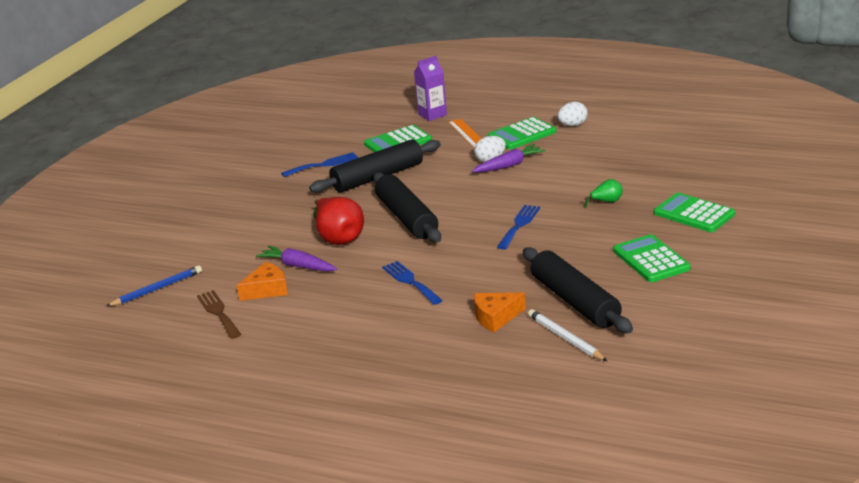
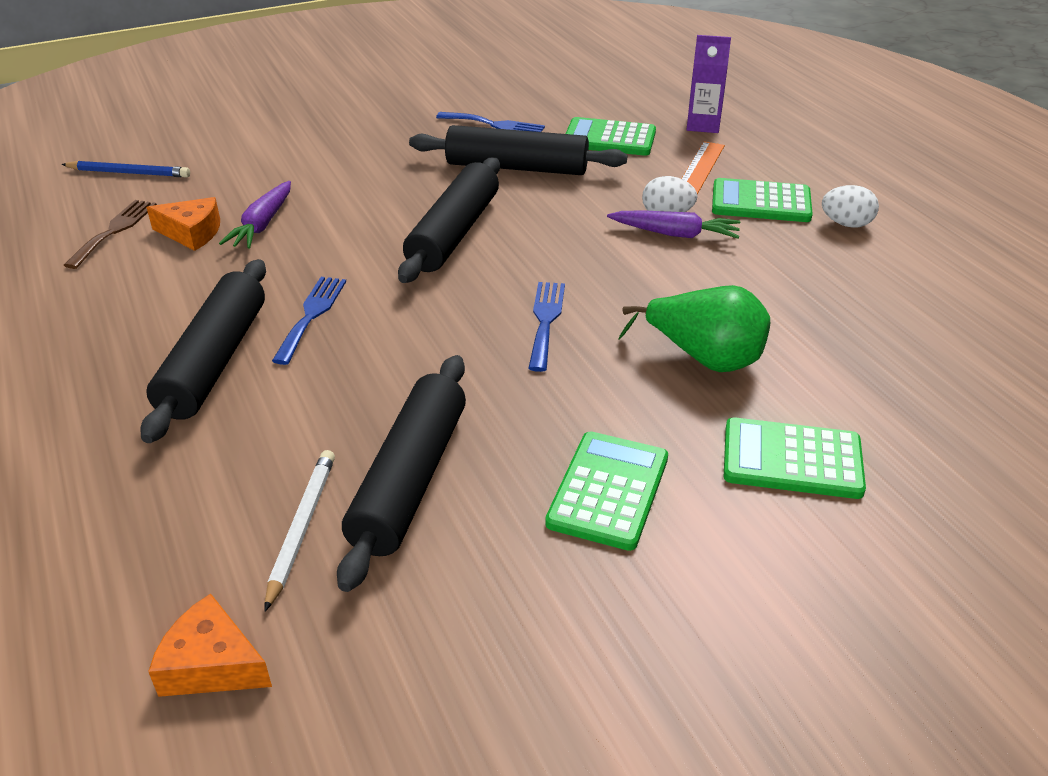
camera: 40 degrees right, 10 degrees up
purple carrot [256,245,337,272] -> purple carrot turned 150 degrees counterclockwise [219,181,291,249]
red pear [313,197,364,245] -> none
orange cheese [474,292,526,333] -> orange cheese moved to [148,594,272,697]
blue fork [497,205,540,249] -> blue fork turned 60 degrees counterclockwise [528,282,565,372]
green pear [584,179,623,208] -> green pear [618,285,770,372], size x2.04
green calculator [654,193,735,232] -> green calculator turned 75 degrees counterclockwise [724,417,866,499]
none -> black rolling pin [140,259,266,443]

